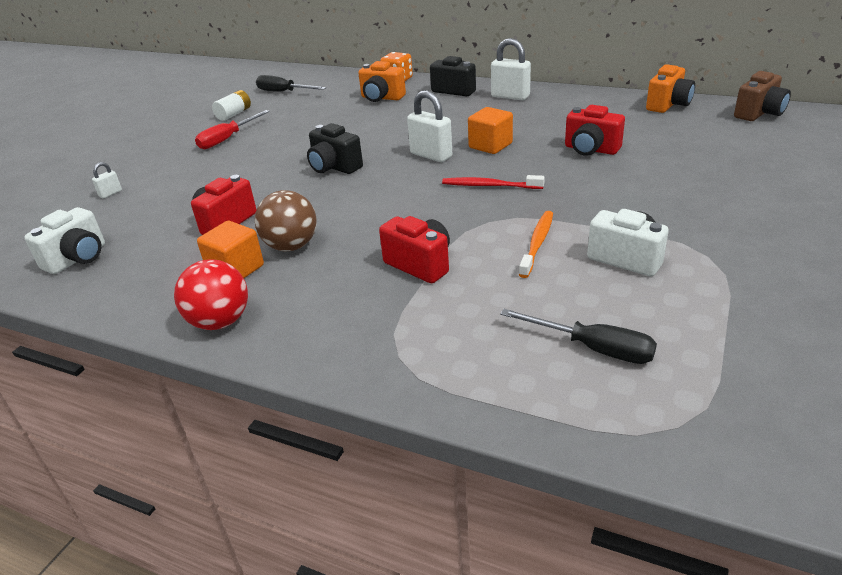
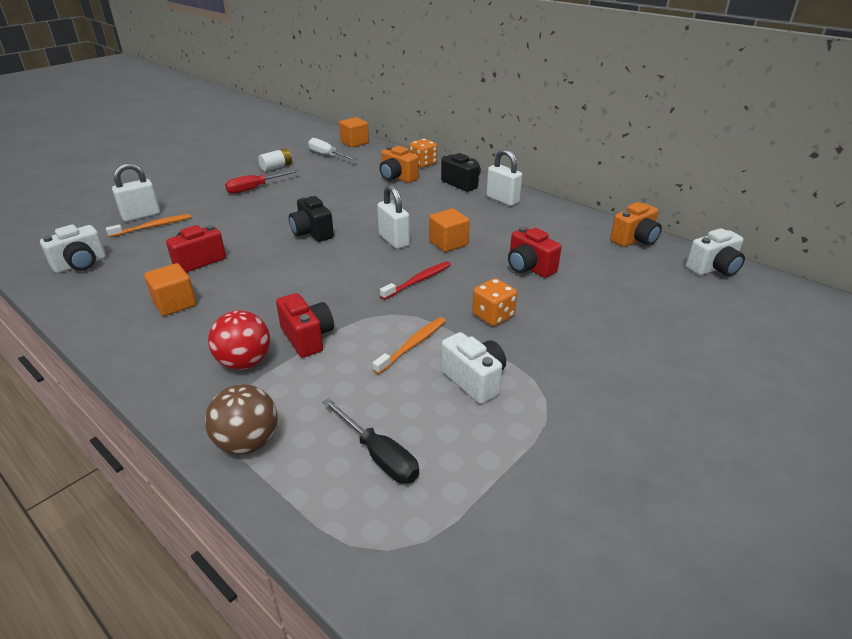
camera: 15 degrees right, 0 degrees up
white padlock [92,162,122,199] -> white padlock [112,163,160,222], size x2.01
red ball [174,259,248,330] -> red ball moved to [208,310,270,370]
brown ball [255,190,317,251] -> brown ball moved to [205,384,278,455]
black screwdriver [256,75,326,92] -> white screwdriver [308,138,358,161]
red toothbrush [442,175,545,189] -> red toothbrush turned 105 degrees clockwise [380,261,451,300]
brown camera [734,71,791,121] -> white camera [686,228,745,276]
none -> orange toothbrush [106,214,191,237]
none -> orange cube [339,117,369,147]
none -> orange dice [472,278,517,326]

